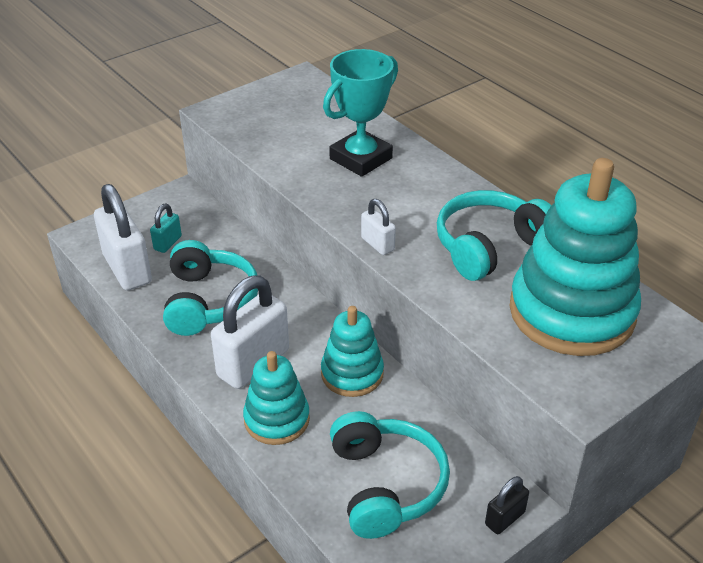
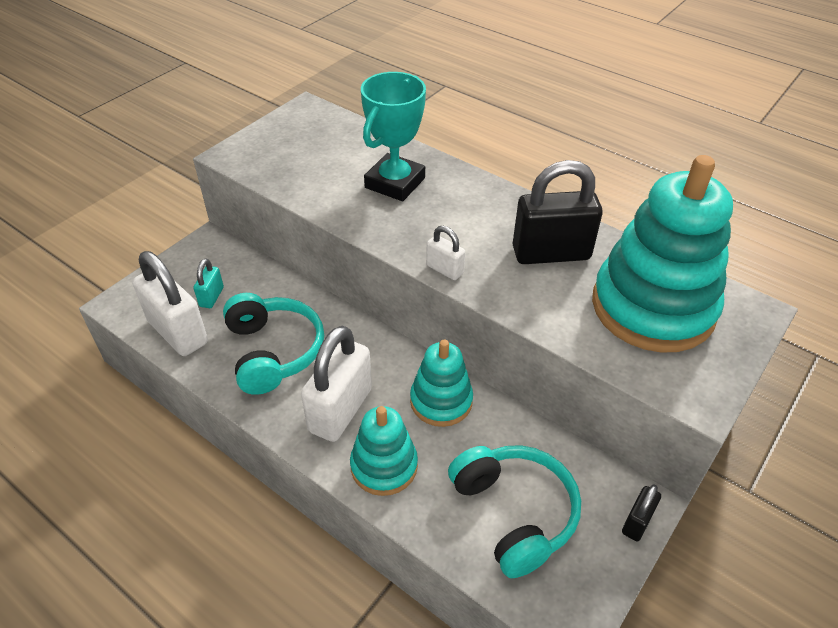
camera: 15 degrees left, 5 degrees up
turquoise headphones [437,190,551,281] -> black padlock [513,160,603,264]

